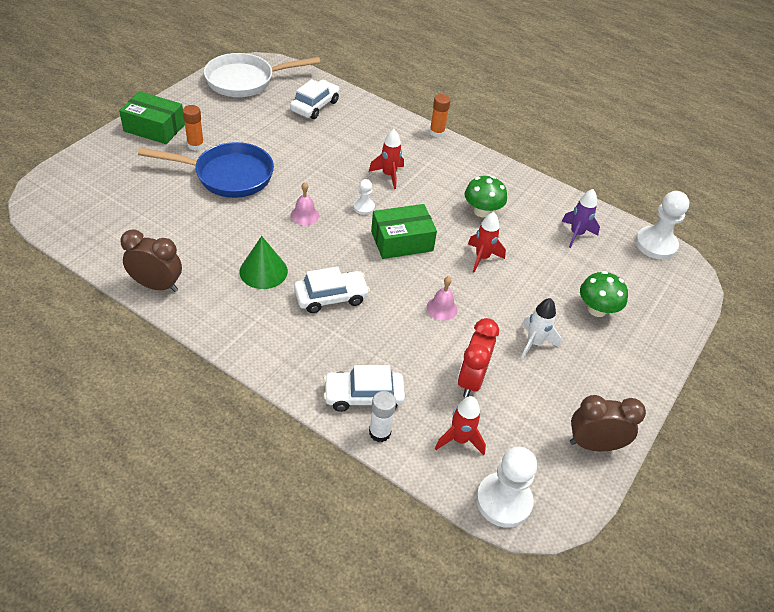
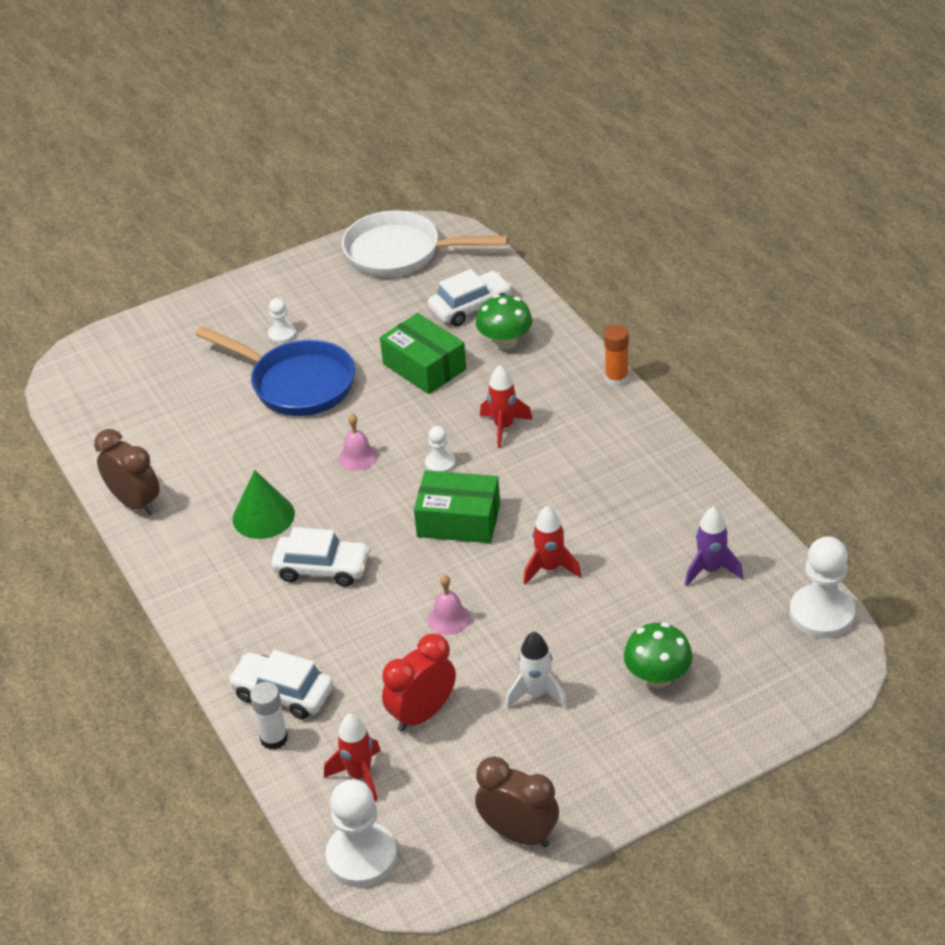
camera: 35 degrees right, 5 degrees down
green box [119,91,185,144] -> green box moved to [380,313,466,394]
orange glue stick [182,105,204,151] -> white pawn [268,298,296,344]
green mushroom [465,176,507,218] -> green mushroom moved to [476,294,532,350]

